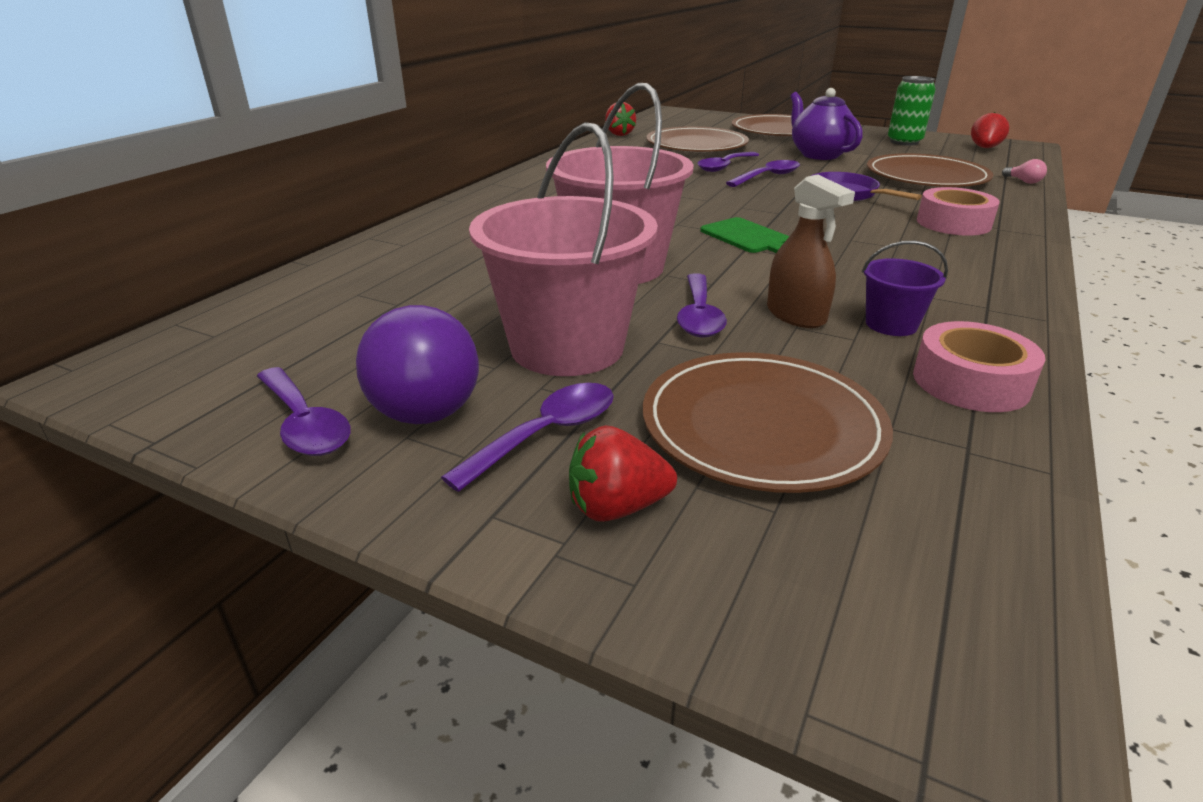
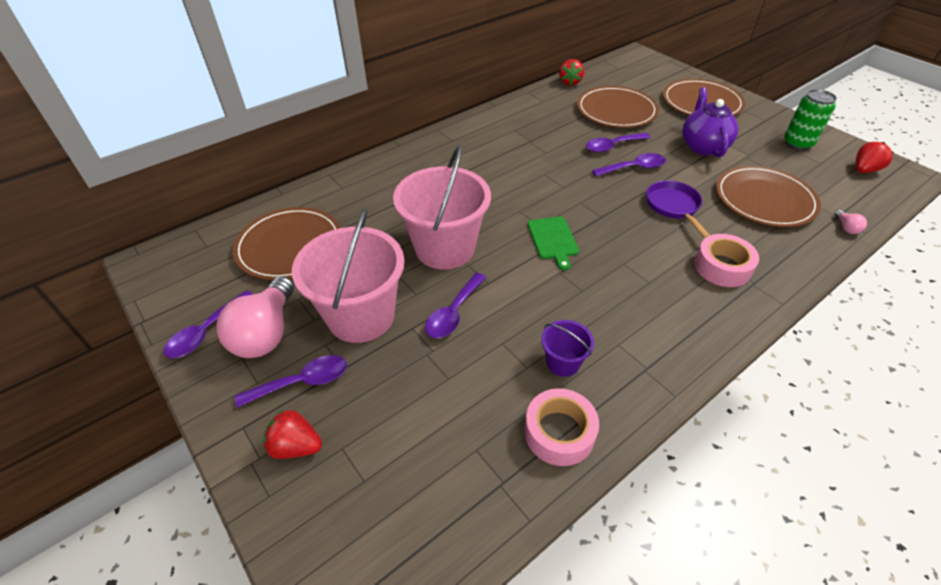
camera: 25 degrees right, 15 degrees up
purple spoon [257,367,351,456] -> purple spoon turned 45 degrees clockwise [164,290,253,358]
purple light bulb [356,305,479,424] -> pink light bulb [216,276,294,358]
brown plate [643,352,893,493] -> brown plate moved to [233,207,340,280]
brown spray bottle [767,174,855,328] -> none

